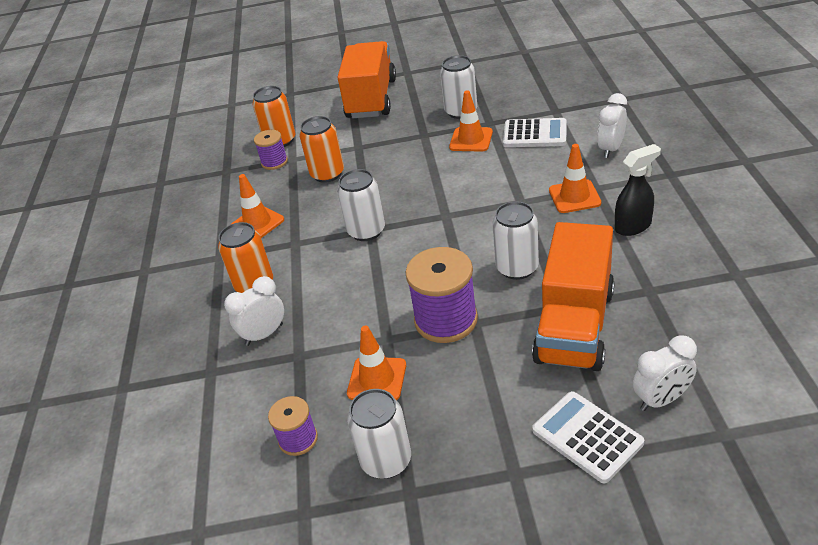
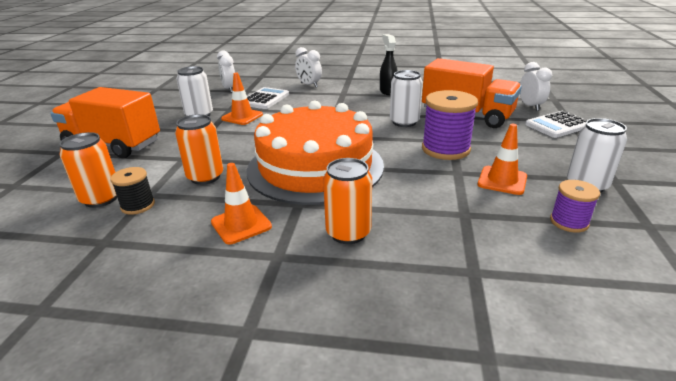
camera: 80 degrees left, 10 degrees down
white clock [224,276,284,346] -> white clock moved to [217,50,235,93]
purple spool [254,130,288,170] -> black spool [110,167,155,215]
white can [337,169,385,241] -> orange cake [247,100,384,205]
orange traffic cone [549,144,601,213] -> none

